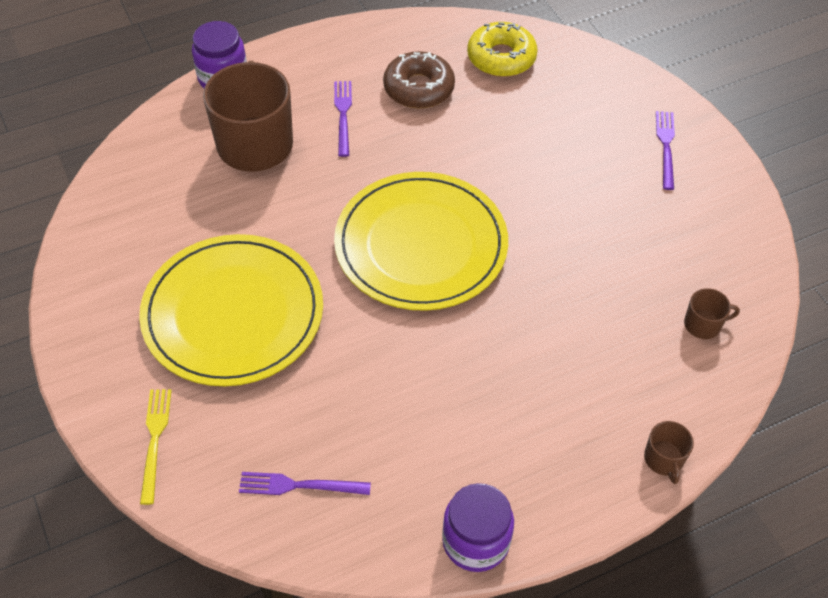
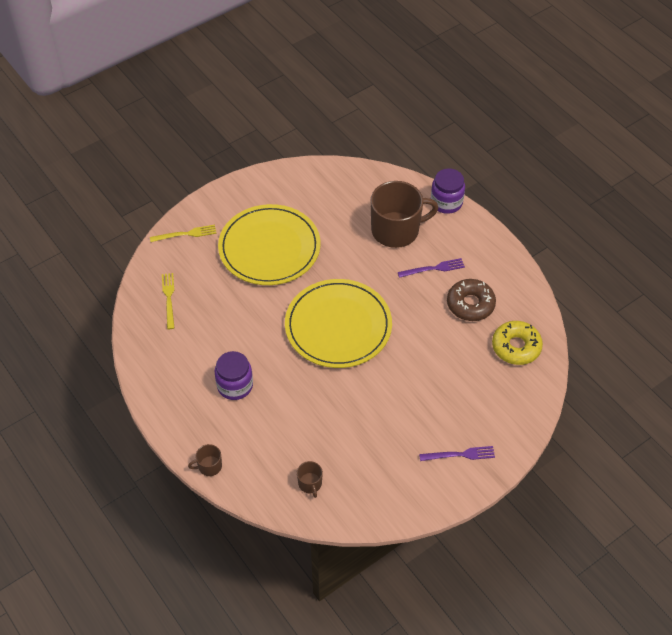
camera: 80 degrees right, 0 degrees up
purple fork [239,472,371,495] -> yellow fork [162,273,174,329]
purple jar [442,483,514,572] -> purple jar moved to [215,351,253,400]

